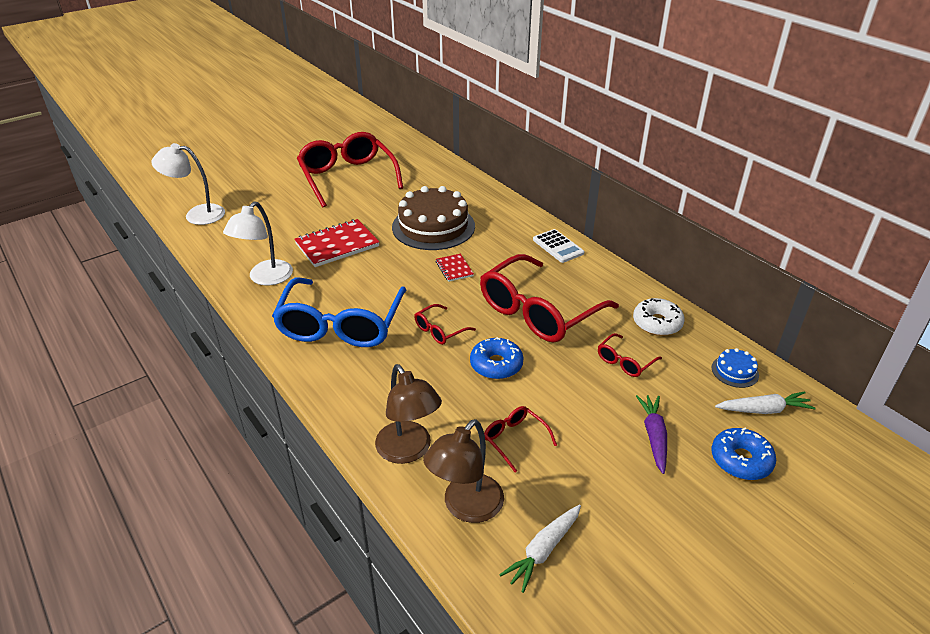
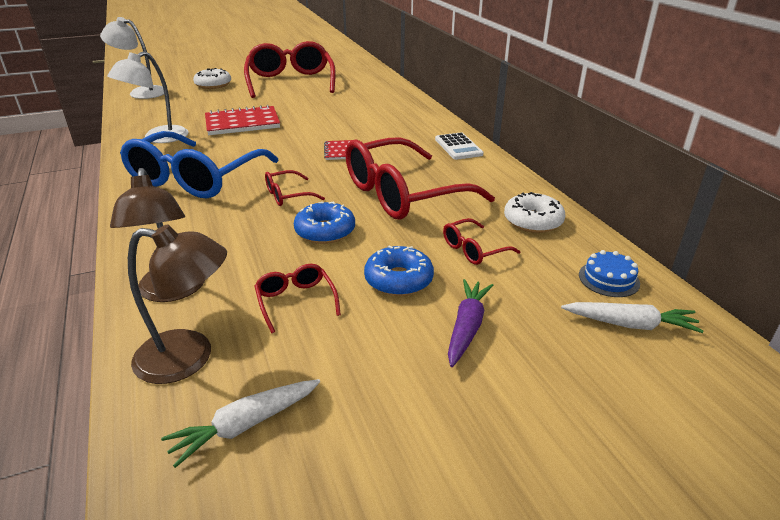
camera: 15 degrees right, 5 degrees down
brown cake [392,186,475,250] -> none
brown lamp [423,419,504,523] -> brown lamp turned 135 degrees counterclockwise [128,224,227,384]
blue donut [711,428,776,480] -> blue donut moved to [364,245,434,296]
none -> white donut [193,68,231,89]

